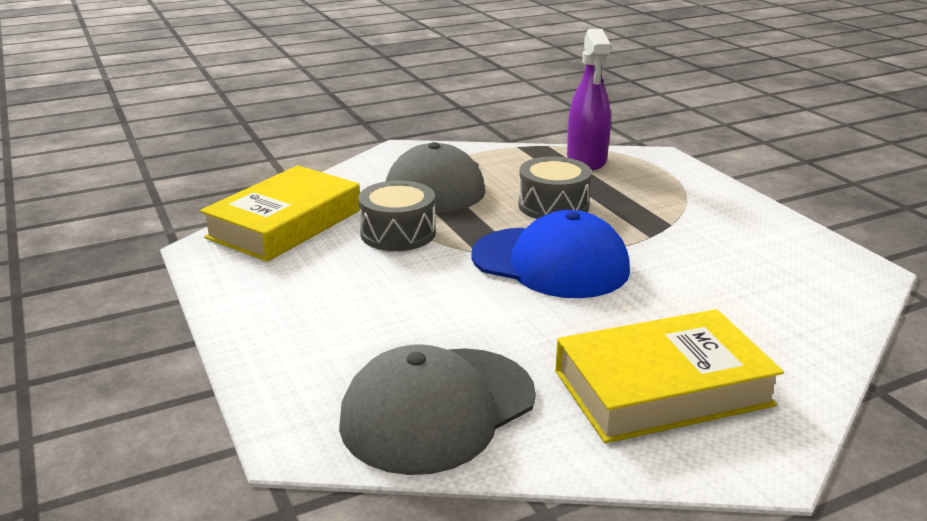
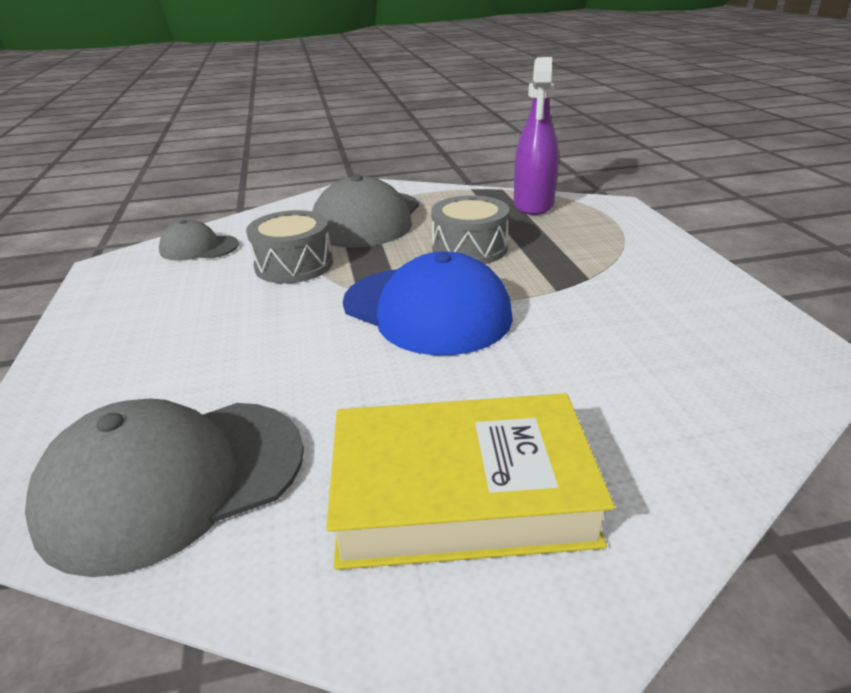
camera: 15 degrees right, 5 degrees up
yellow book [200,165,360,262] -> grey cap [159,220,239,261]

